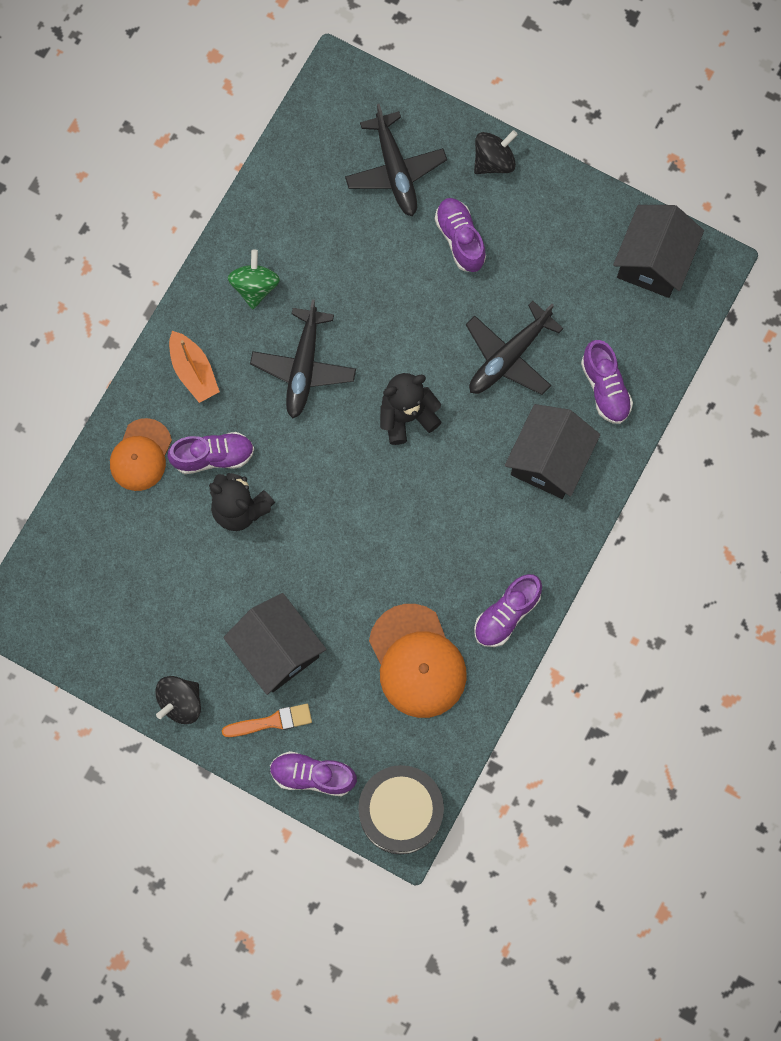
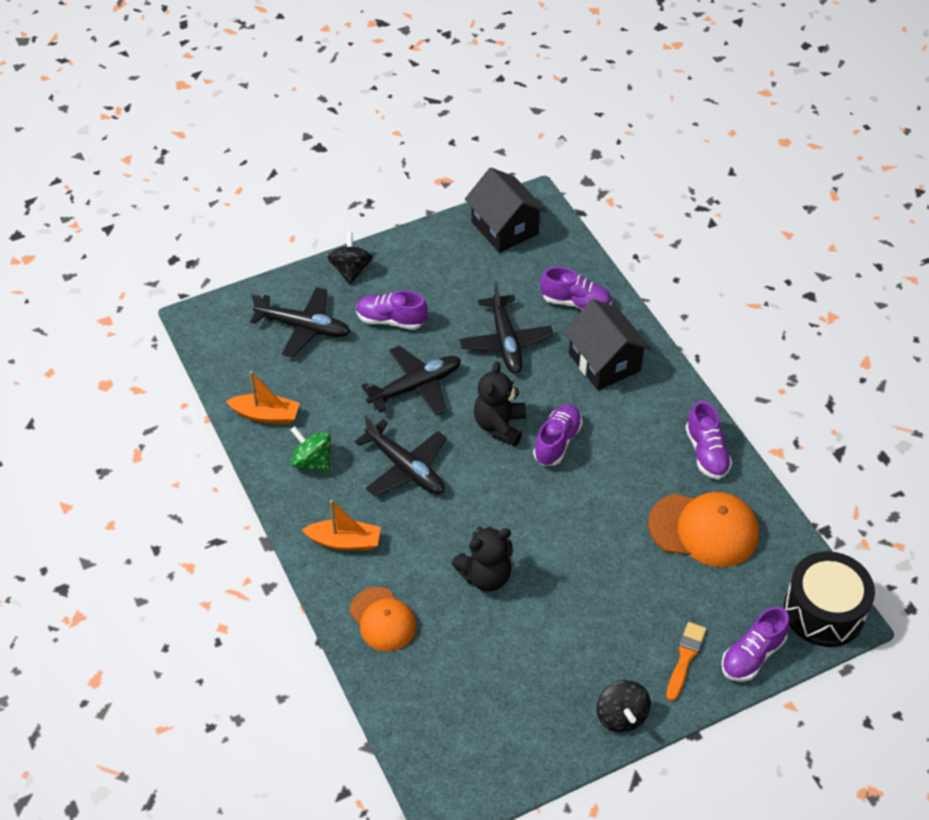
camera: 55 degrees left, 25 degrees down
purple shoe [168,432,254,474] -> purple shoe moved to [533,404,583,466]
black house [223,593,326,695] -> none
none -> orange boat [226,371,300,424]
none -> black plane [362,345,461,415]

